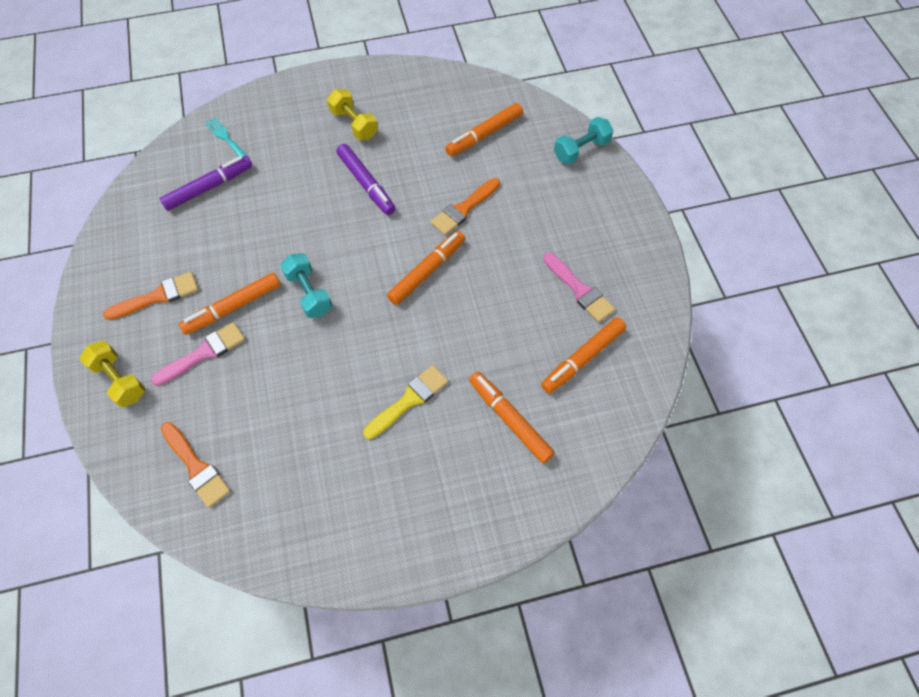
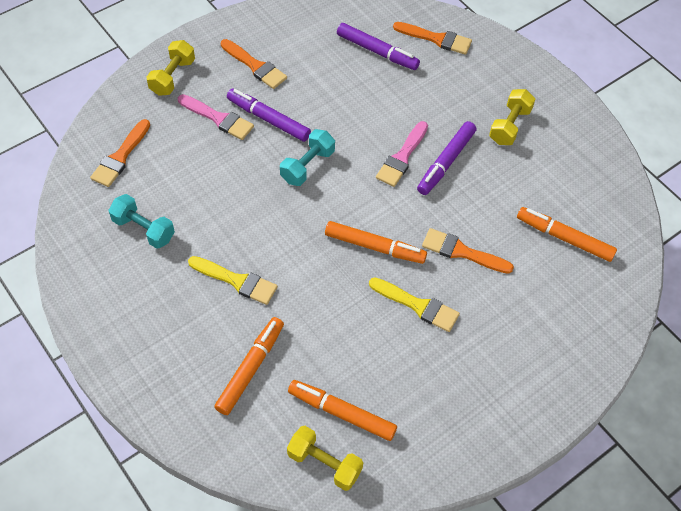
camera: 65 degrees right, 5 degrees down
orange marker [179,273,281,335] -> purple marker [227,88,311,142]
turquoise fork [205,117,247,157] -> orange brush [393,22,472,55]
pink brush [543,252,615,322] -> pink brush moved to [376,121,428,187]
turquoise dumbbell [554,117,614,165] -> turquoise dumbbell moved to [108,194,175,249]
none -> yellow dumbbell [287,426,363,491]
none -> yellow brush [369,277,460,332]

